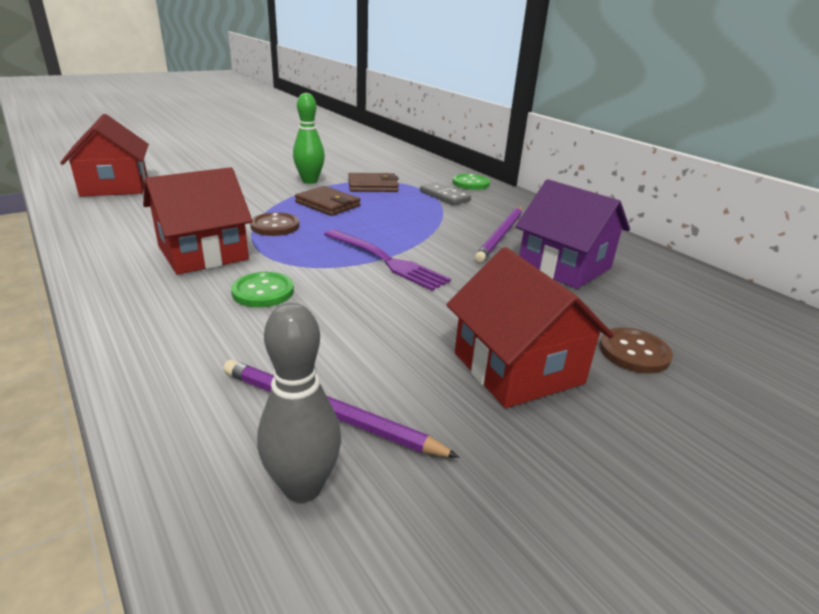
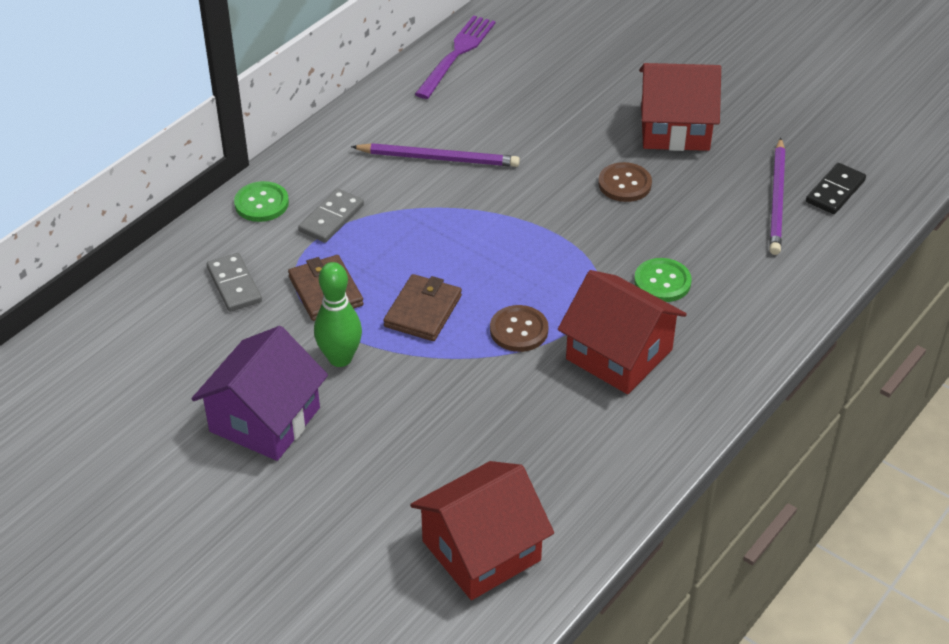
camera: 105 degrees left, 15 degrees up
grey bowling pin [257,303,341,503] -> black domino [806,163,866,214]
purple fork [324,229,451,291] -> purple fork moved to [415,15,496,99]
red house [446,247,614,408] -> red house turned 45 degrees clockwise [639,63,721,151]
purple house [515,179,630,289] -> purple house moved to [191,326,328,461]
brown button [599,327,673,374] -> brown button moved to [598,162,652,202]
none -> grey domino [207,253,262,312]

